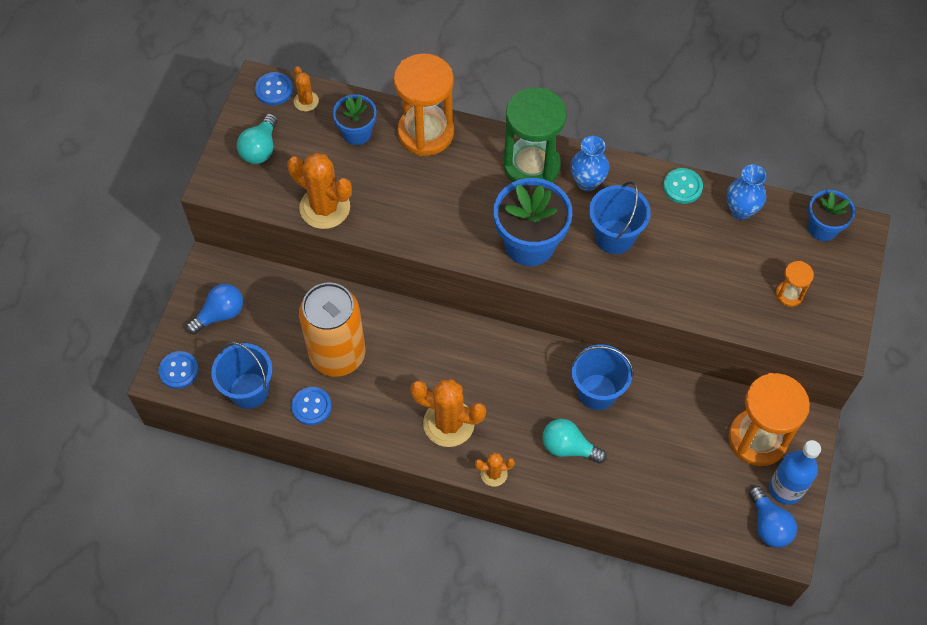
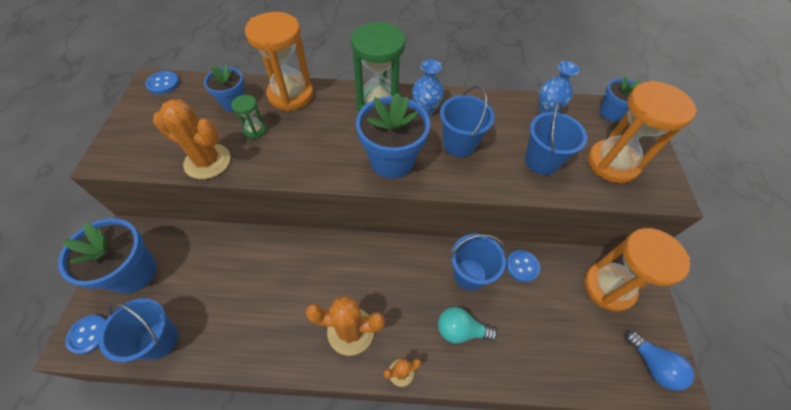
camera: 15 degrees left, 5 degrees down
blue light bulb [186,284,243,335] -> blue flower pot [58,218,157,293]
turquoise light bulb [237,113,278,164] -> none
blue button [291,387,332,425] -> blue button moved to [506,250,540,282]
orange cactus [294,66,319,111] -> none
orange can [299,283,365,377] -> none
turquoise button [663,168,703,204] -> none
blue bottle [769,440,821,505] -> none
orange hourglass [776,261,814,307] -> orange hourglass [587,81,697,183], size x2.17
none -> green hourglass [231,95,267,139]
none -> blue bucket [525,102,587,175]

